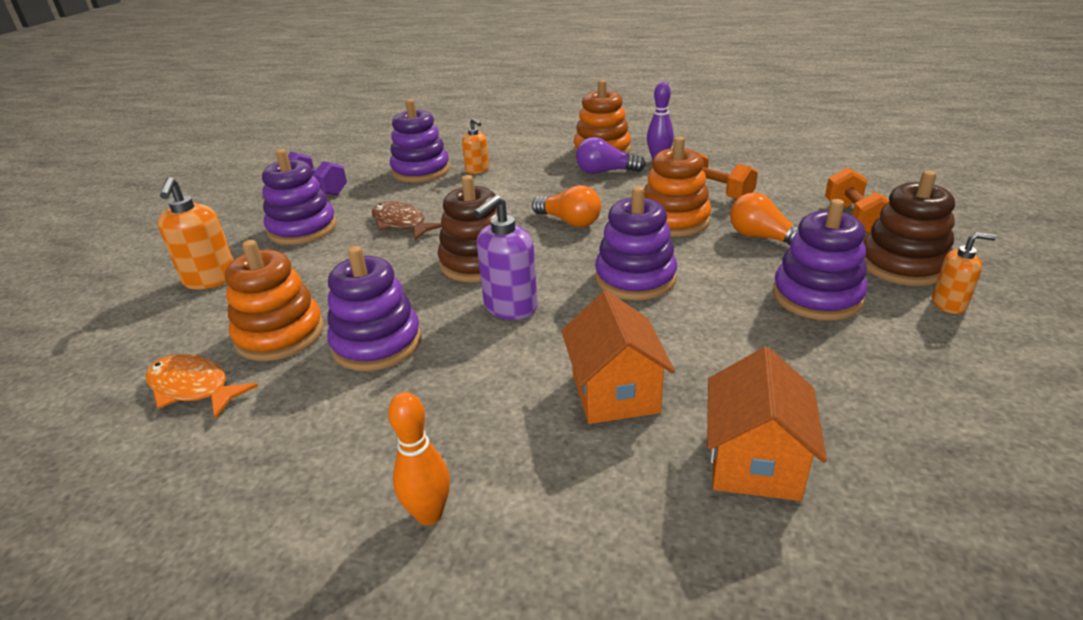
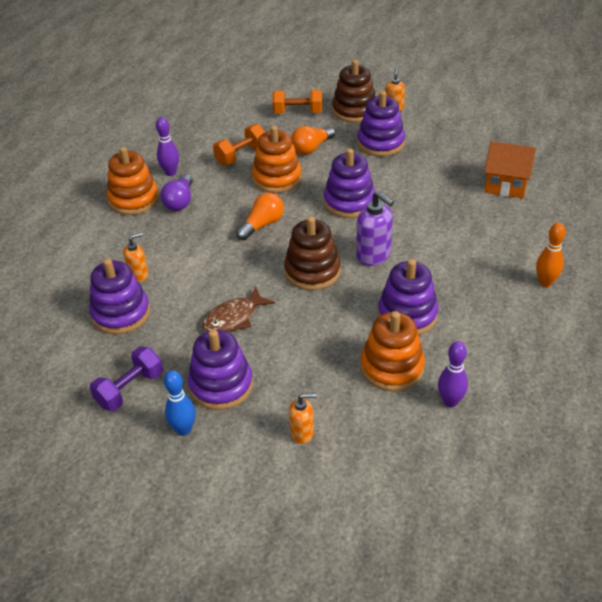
camera: 85 degrees left, 10 degrees up
orange fish [146,354,258,419] -> purple bowling pin [438,341,468,407]
orange soap dispenser [158,177,233,289] -> orange soap dispenser [289,393,316,444], size x0.62
orange house [561,291,675,424] -> none
none -> blue bowling pin [164,370,196,436]

